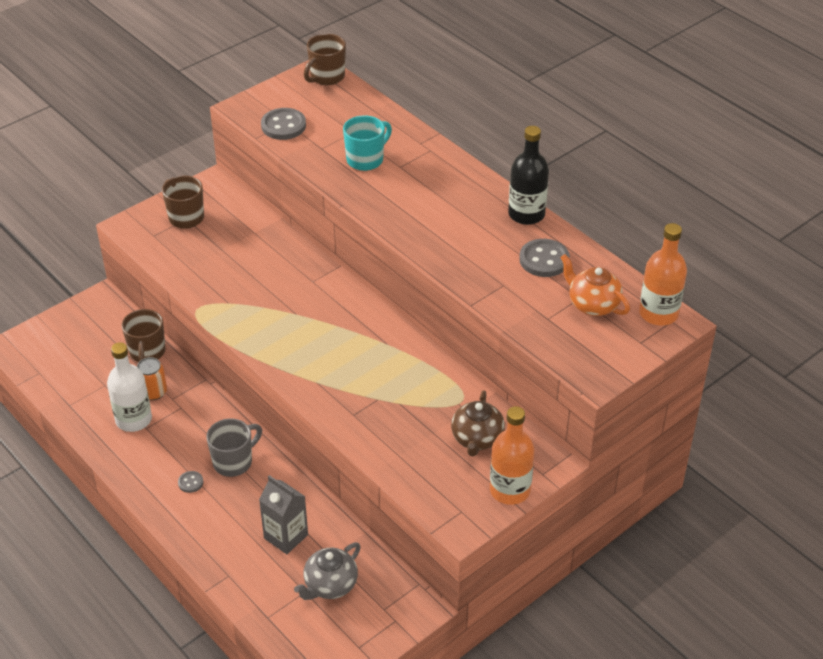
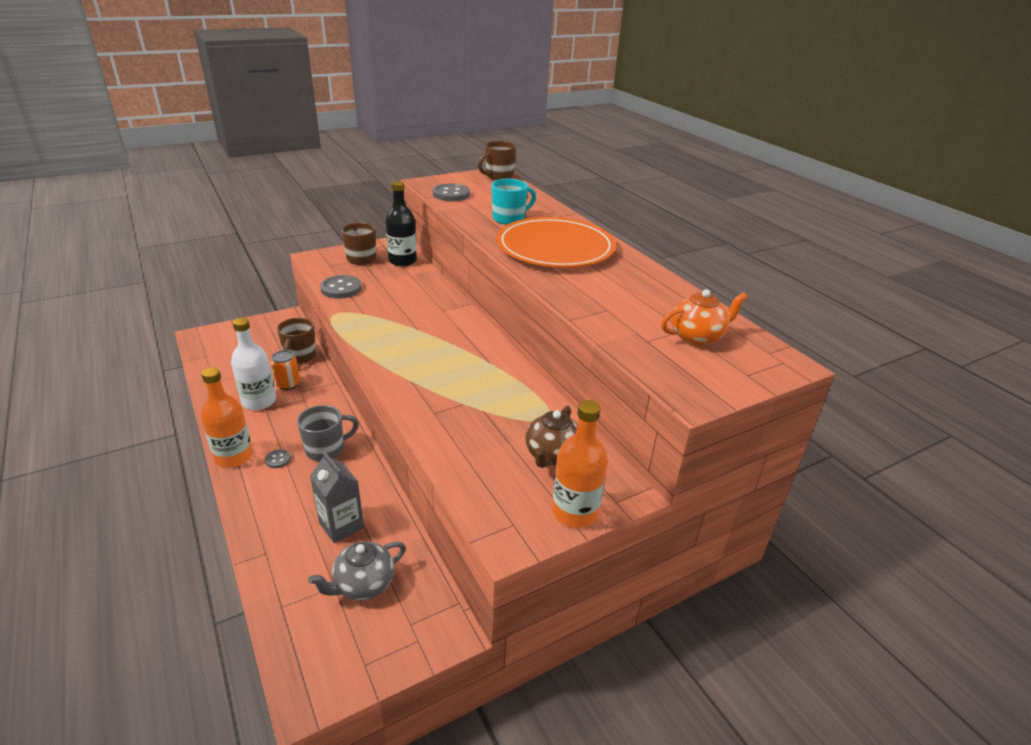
camera: 10 degrees right, 10 degrees down
black bottle [508,126,549,225] -> black bottle moved to [385,181,417,266]
grey button [519,239,570,277] -> grey button moved to [320,275,362,299]
orange teapot [560,254,630,316] -> orange teapot turned 105 degrees clockwise [661,289,748,346]
orange bottle [639,223,687,326] -> orange bottle moved to [201,367,253,468]
none -> orange plate [496,217,616,268]

